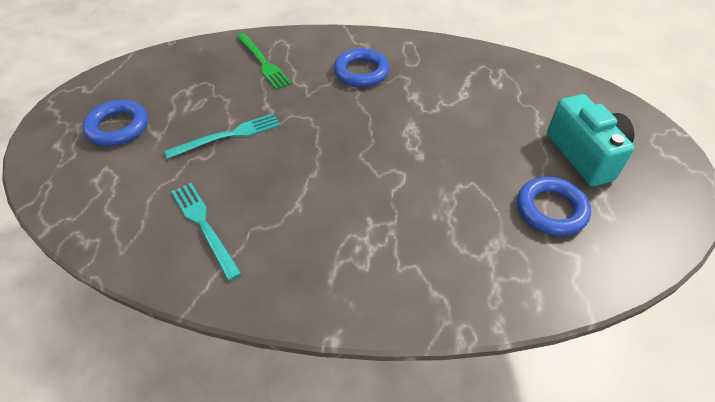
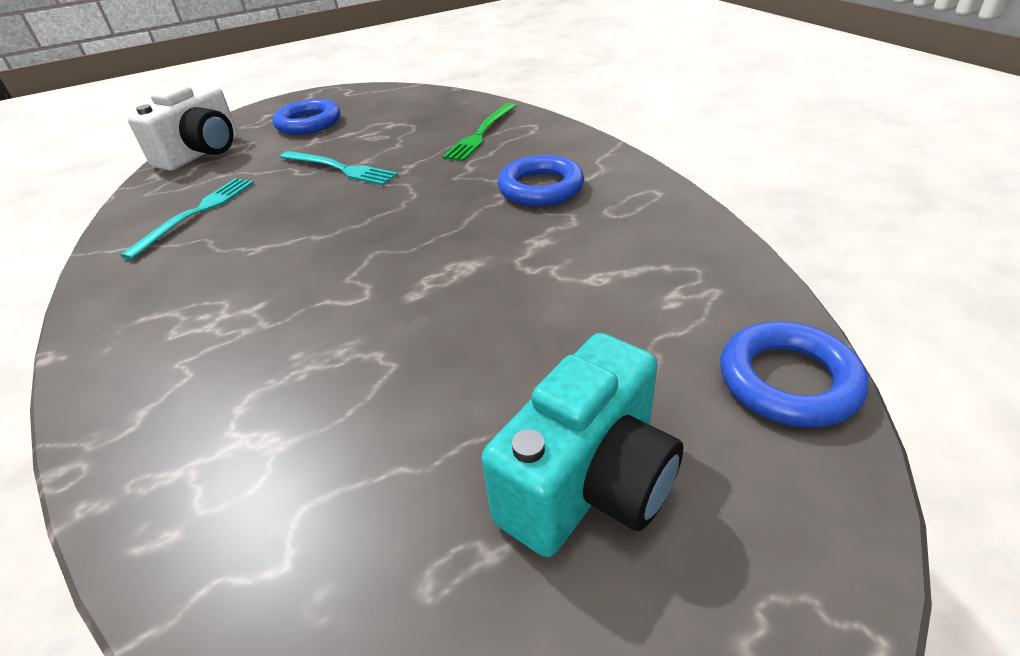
camera: 60 degrees right, 10 degrees down
blue ring [517,177,591,236] -> blue ring moved to [720,321,869,427]
none -> white camera [127,84,238,171]

